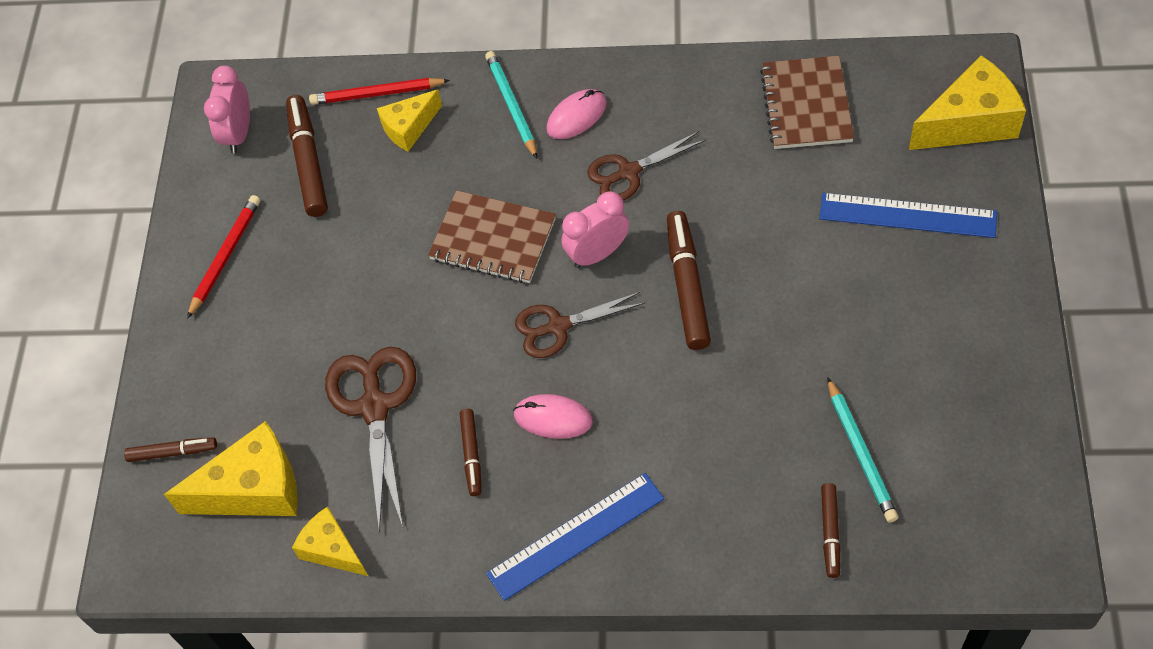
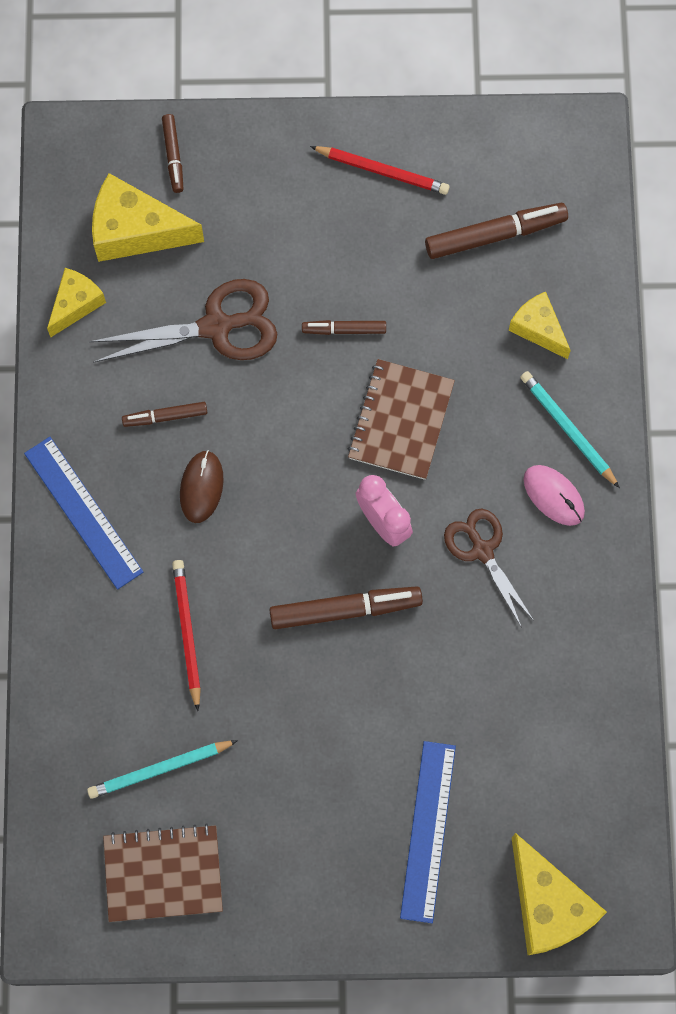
camera: 80 degrees right, 15 degrees up
yellow cheese [164,421,298,516] -> yellow cheese turned 120 degrees clockwise [92,173,204,262]
pink clock [204,65,250,153] -> none
red pencil [309,78,450,105] -> red pencil moved to [172,560,201,711]
turquoise pencil [485,51,537,159] -> turquoise pencil turned 105 degrees counterclockwise [520,371,620,488]
pink mouse [513,394,593,439] -> brown mouse [180,450,224,523]
brown scissors [515,292,645,358] -> none
brown notebook [760,56,854,149] -> brown notebook moved to [103,823,223,922]
brown marker [821,483,840,578] -> brown marker moved to [302,320,386,335]

